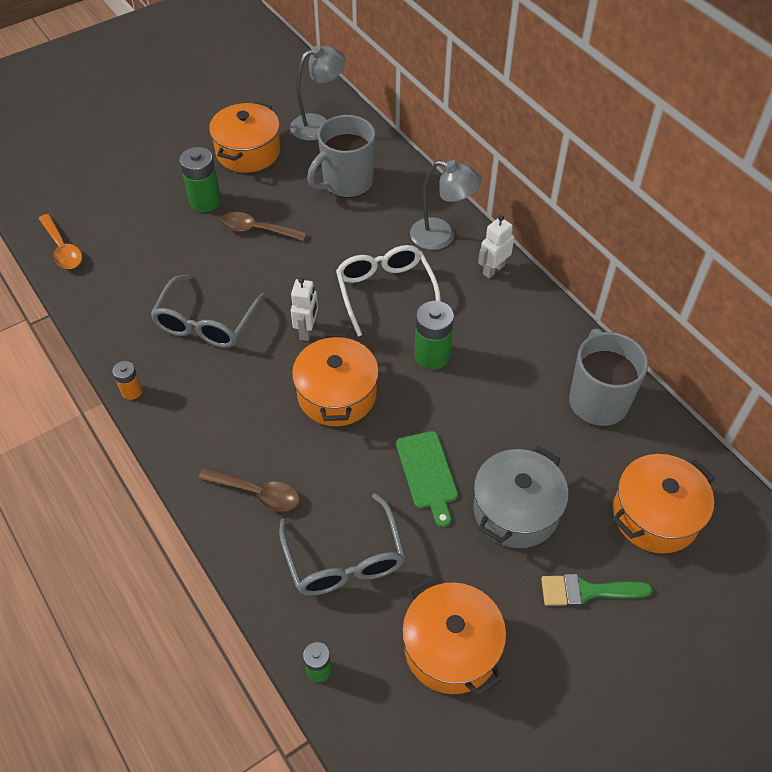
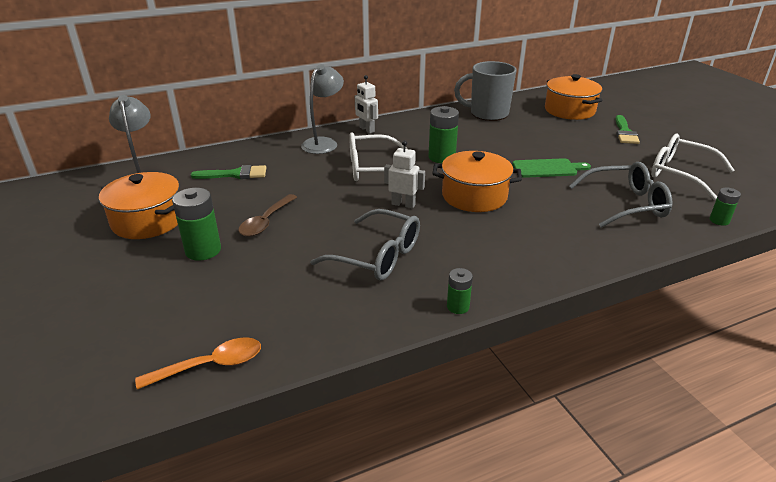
camera: 80 degrees left, 20 degrees down
orange battery [113,361,142,400] -> green battery [447,268,473,314]
brown spoon [198,467,299,512] -> none
grey mug [307,115,375,198] -> green brush [190,165,267,179]
orange pot [402,576,506,697] -> white glasses [651,134,735,200]
grey pot [473,446,569,548] -> none

